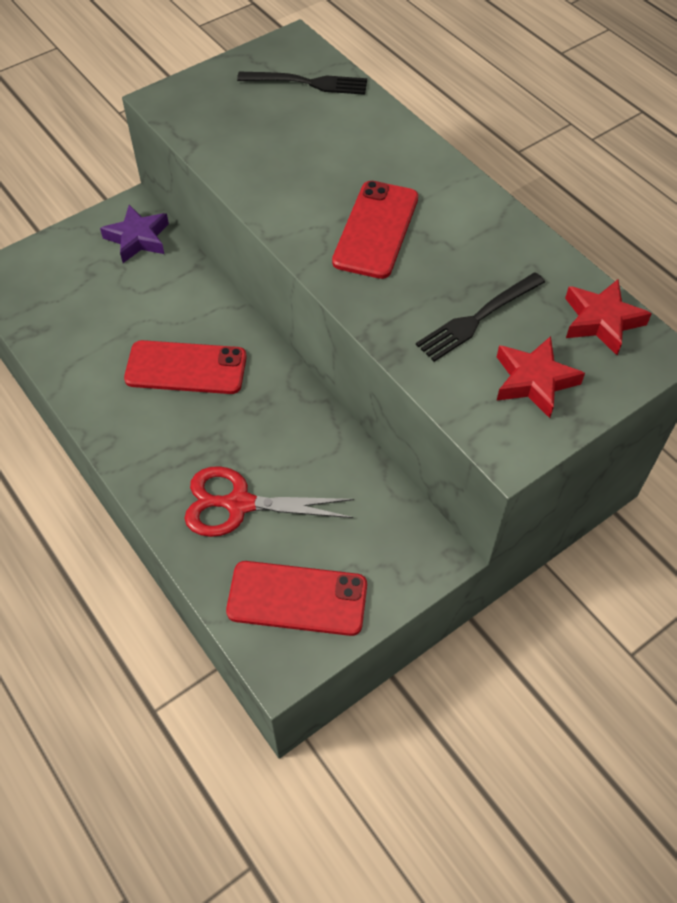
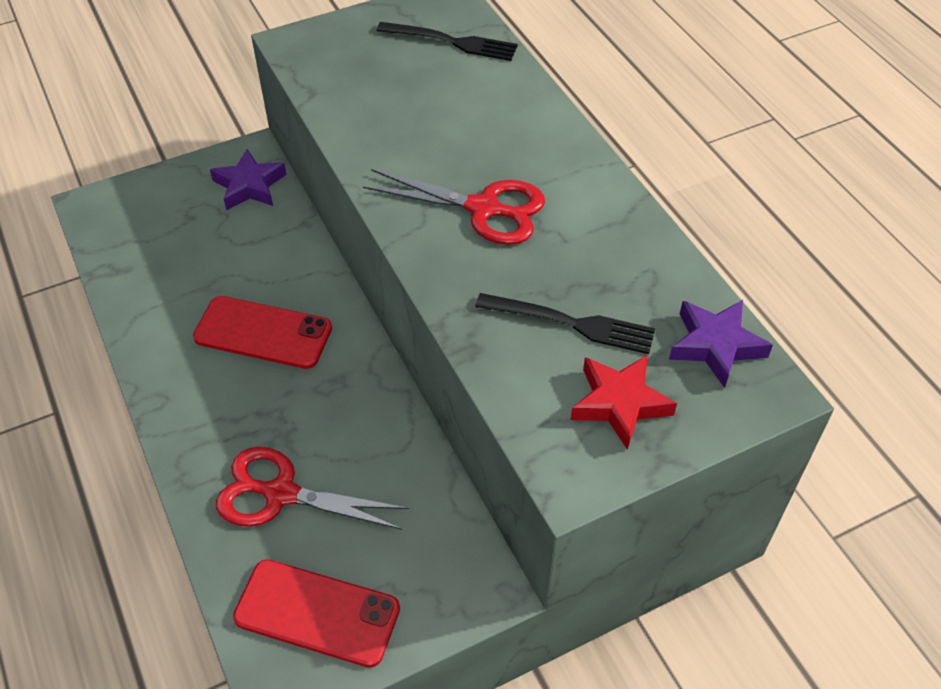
camera: 10 degrees right, 5 degrees down
red phone [332,181,418,279] -> red scissors [363,169,545,245]
black fork [416,272,545,362] -> black fork turned 135 degrees counterclockwise [475,293,655,354]
red star [565,279,652,355] -> purple star [669,300,773,388]

